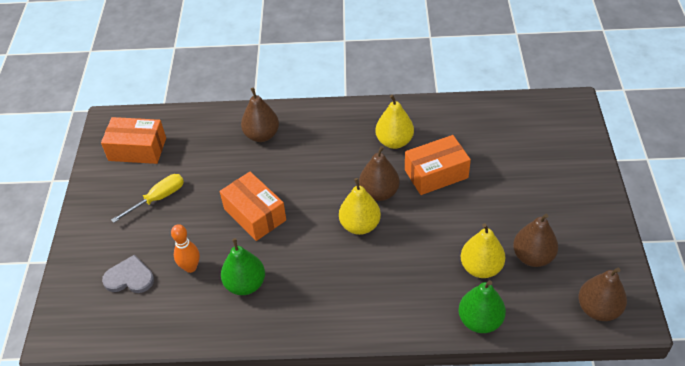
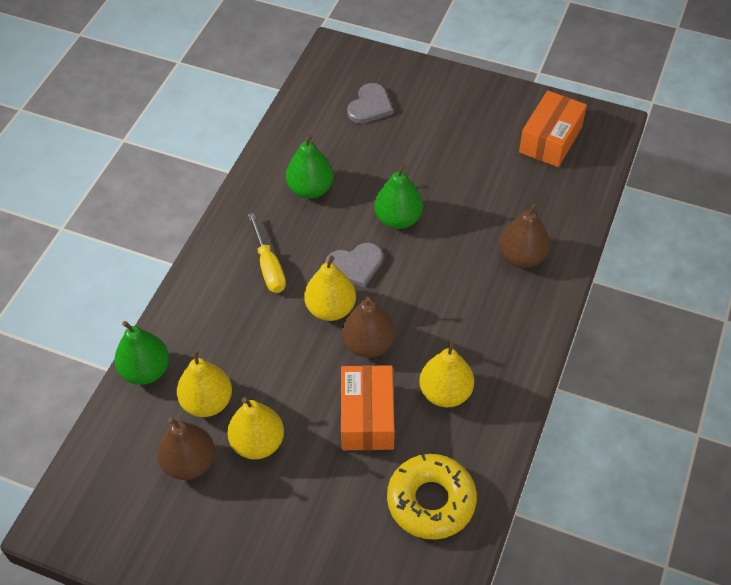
camera: 110 degrees right, 5 degrees up
yellow screwdriver [111,174,184,223] -> yellow screwdriver moved to [248,213,286,293]
orange bowling pin [171,224,200,273] -> none
orange box [220,172,286,241] -> green pear [374,164,423,229]
brown pear [578,268,627,321] -> none
none -> yellow pear [227,397,284,459]
none -> grey heart [325,243,383,288]
none -> yellow donut [387,454,477,540]

